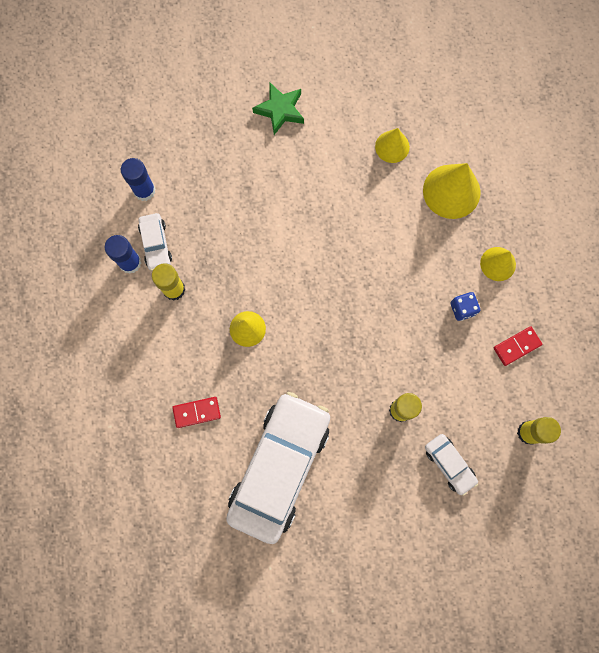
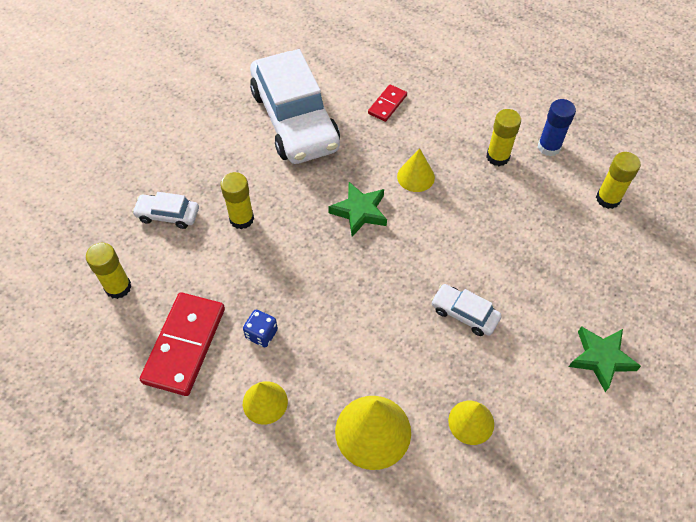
camera: 135 degrees right, 20 degrees down
blue glue stick [121,158,156,201] -> yellow glue stick [596,152,641,209]
white car [138,213,172,271] -> white car moved to [431,284,502,336]
red domino [494,326,542,366] -> red domino [140,292,225,396], size x1.92
none -> green star [328,182,387,237]

